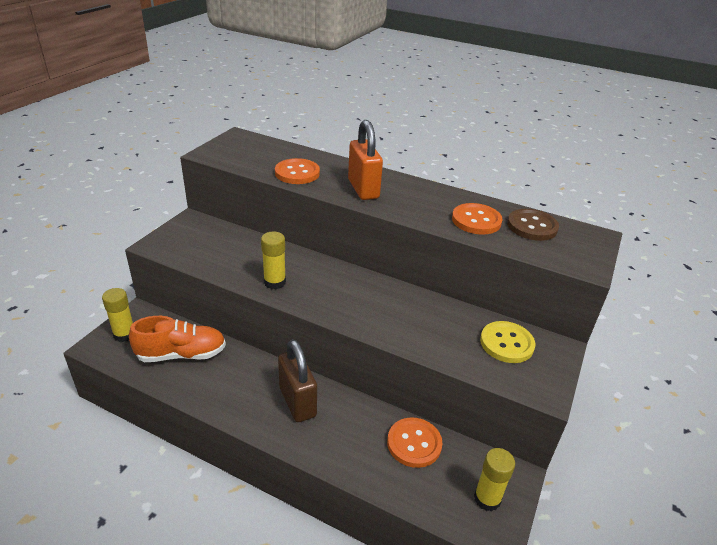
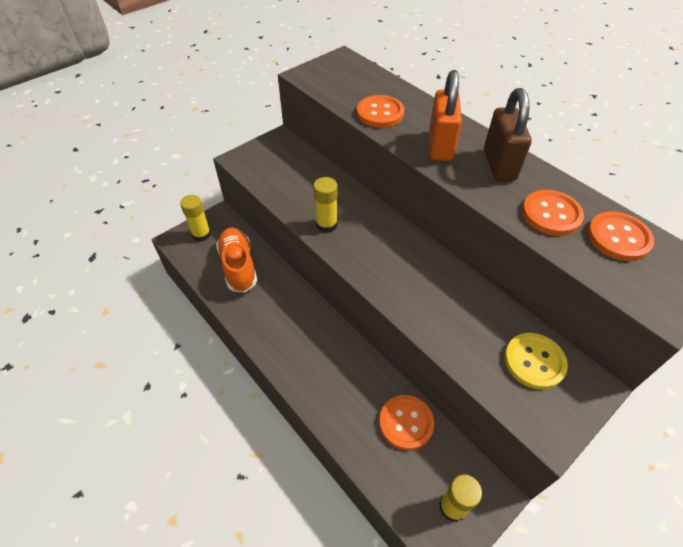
camera: 25 degrees right, 15 degrees up
orange shoe [129,316,226,362] -> orange shoe turned 120 degrees counterclockwise [216,228,257,293]
brown padlock [278,339,317,422] -> brown padlock moved to [484,88,532,181]
brown button [507,209,559,241] -> orange button [587,212,654,261]

